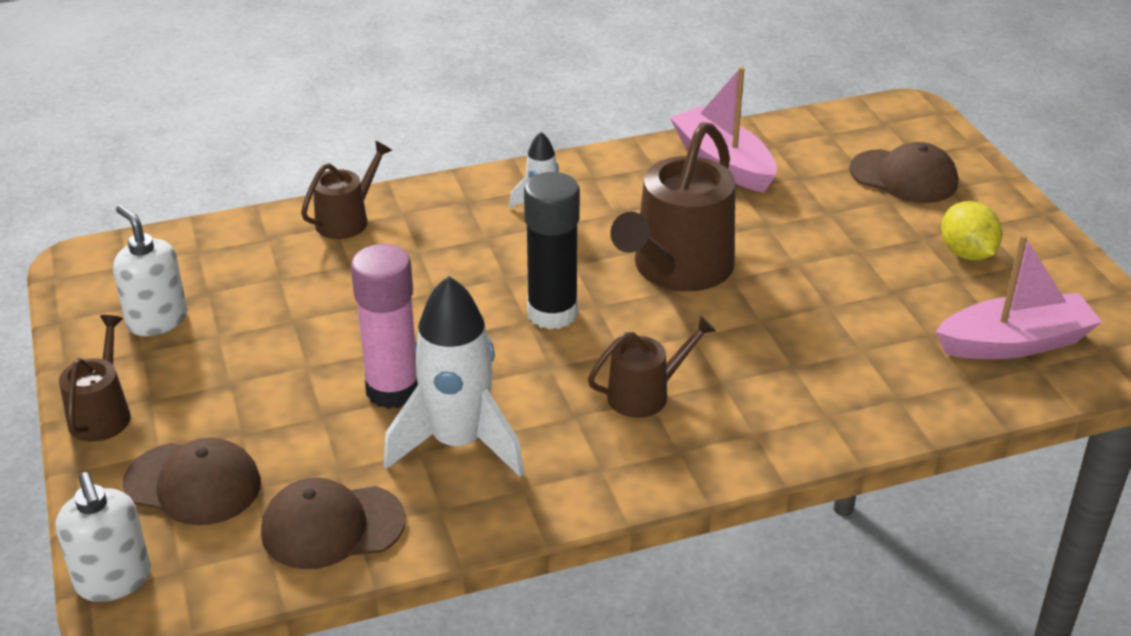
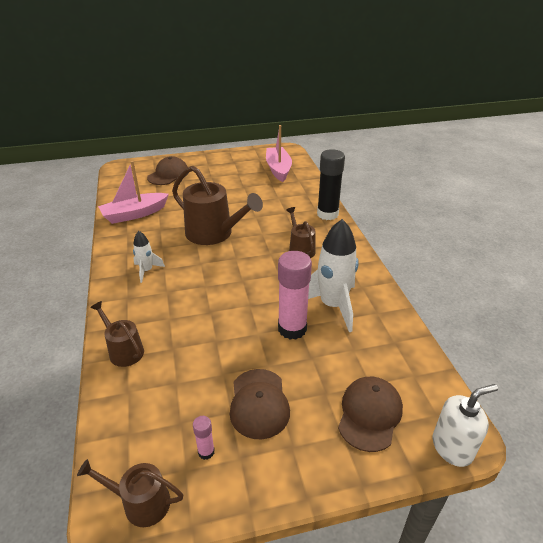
camera: 85 degrees left, 0 degrees up
brown watering can [59,315,131,442] -> brown watering can moved to [77,459,183,527]
white soap dispenser [113,205,187,336] -> pink glue stick [193,416,215,460]
brown cap [261,477,406,569] -> brown cap moved to [230,369,290,439]
black glue stick [524,172,580,330] -> black glue stick moved to [317,149,345,220]
yellow lemon [941,201,1002,261] -> none

